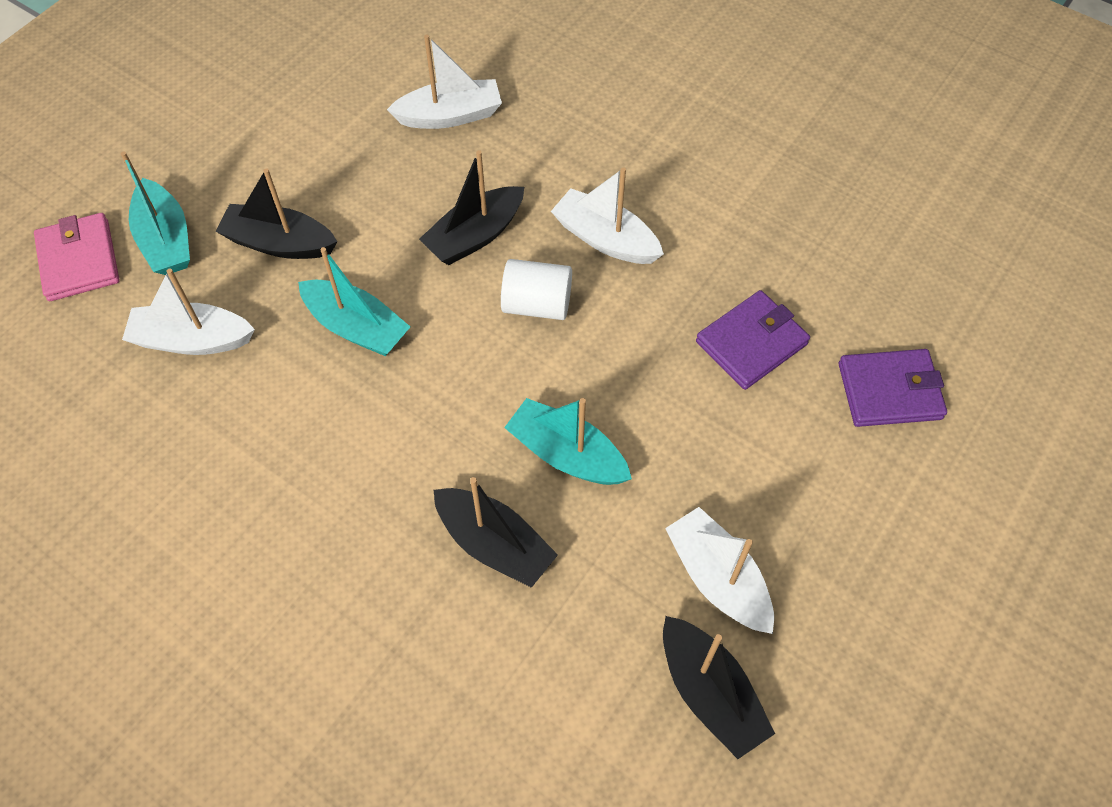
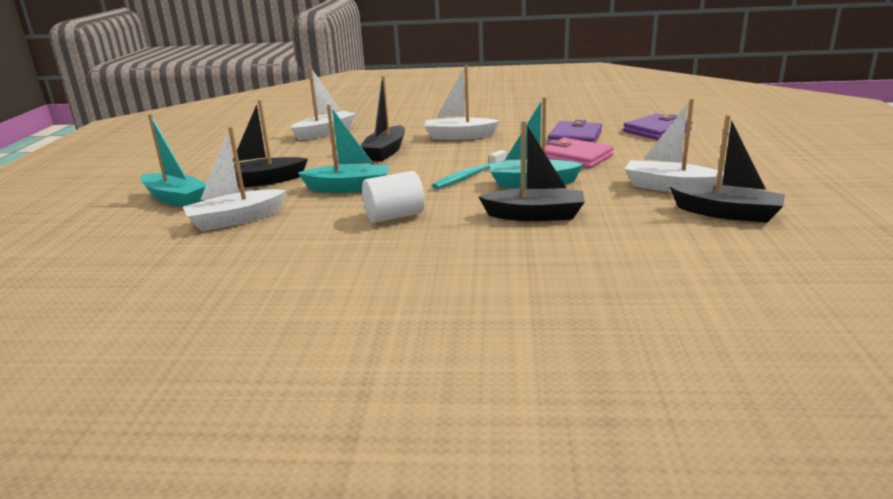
camera: 30 degrees left, 35 degrees down
pink wallet [34,213,120,301] -> pink wallet moved to [545,138,614,168]
white cylinder [501,259,572,320] -> white cylinder moved to [362,171,425,223]
none -> turquoise toothbrush [432,150,507,189]

